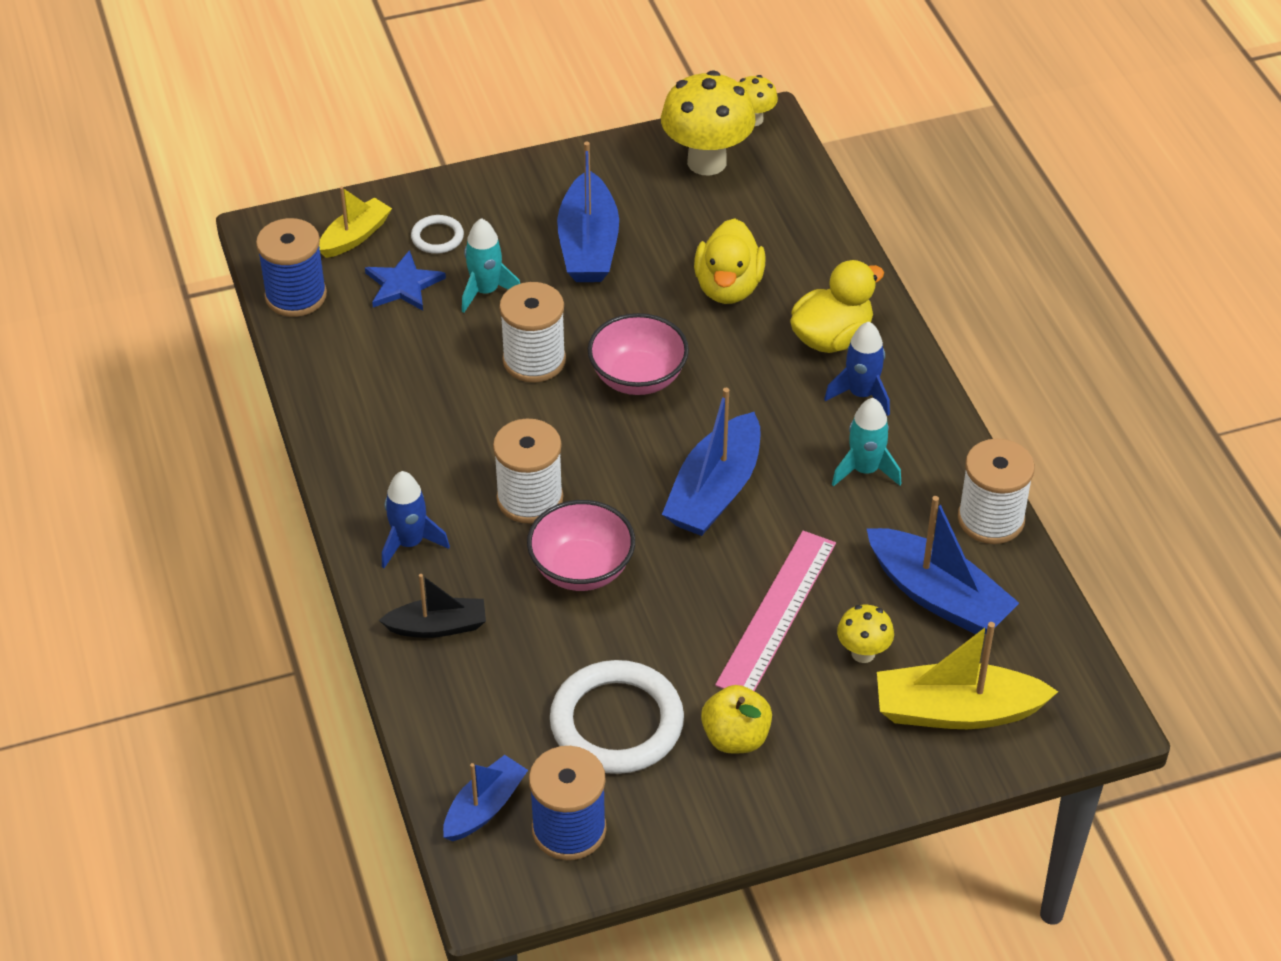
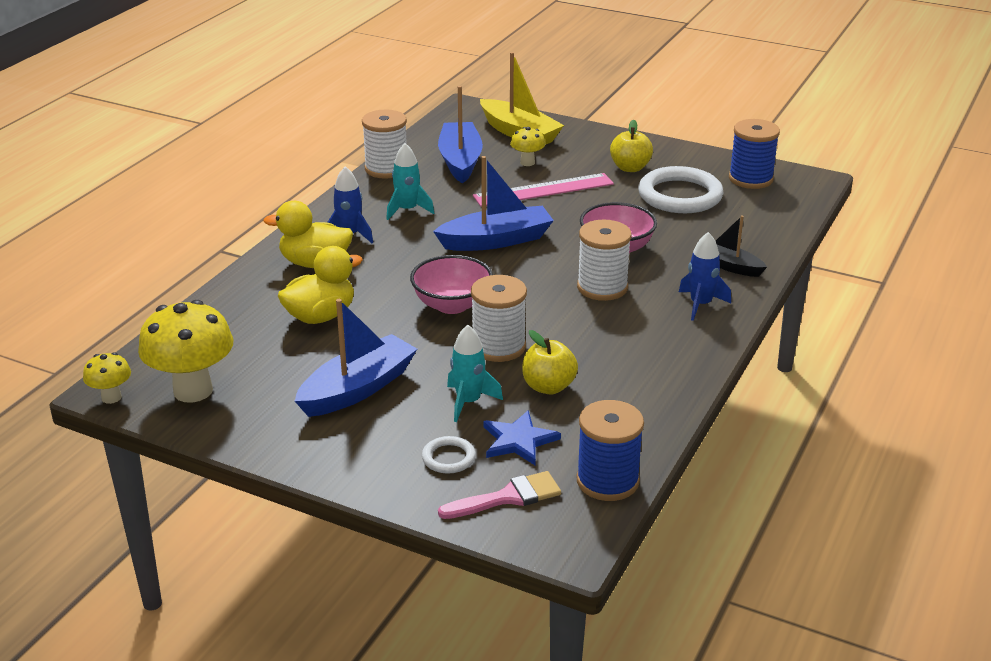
camera: 135 degrees left, 15 degrees down
yellow boat [319,186,392,258] -> pink brush [438,471,561,519]
blue boat [443,755,528,841] -> none
none -> yellow apple [522,330,578,394]

